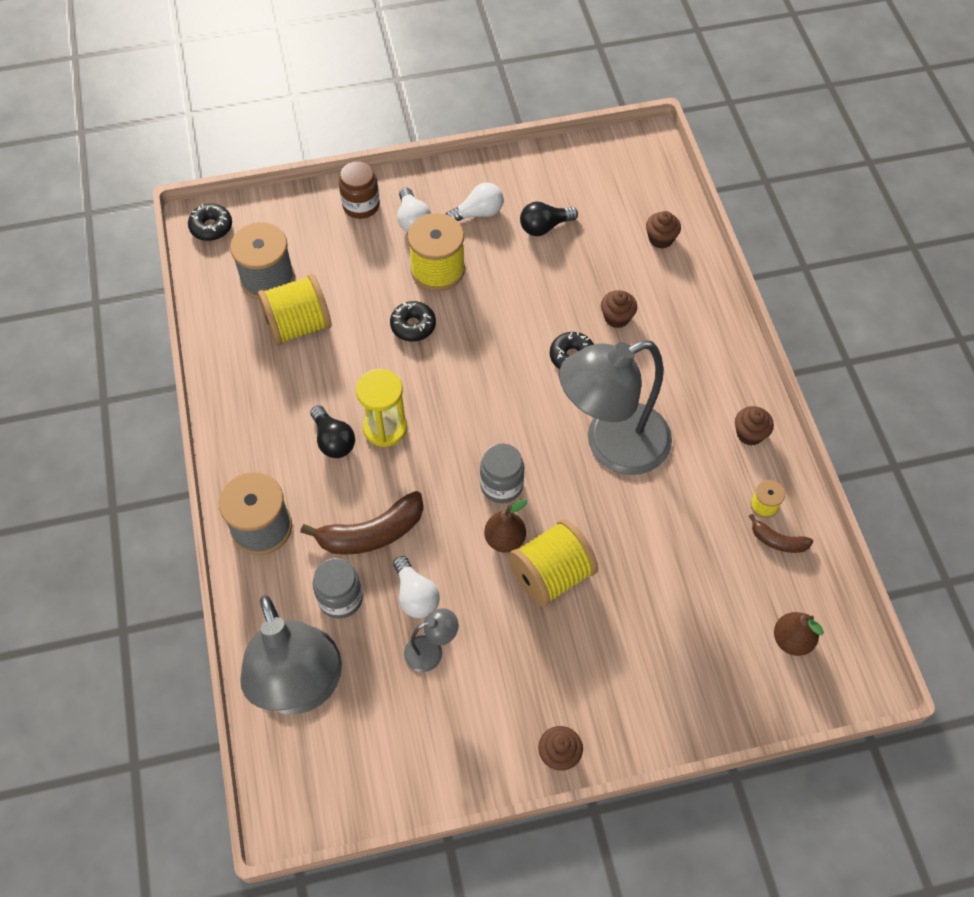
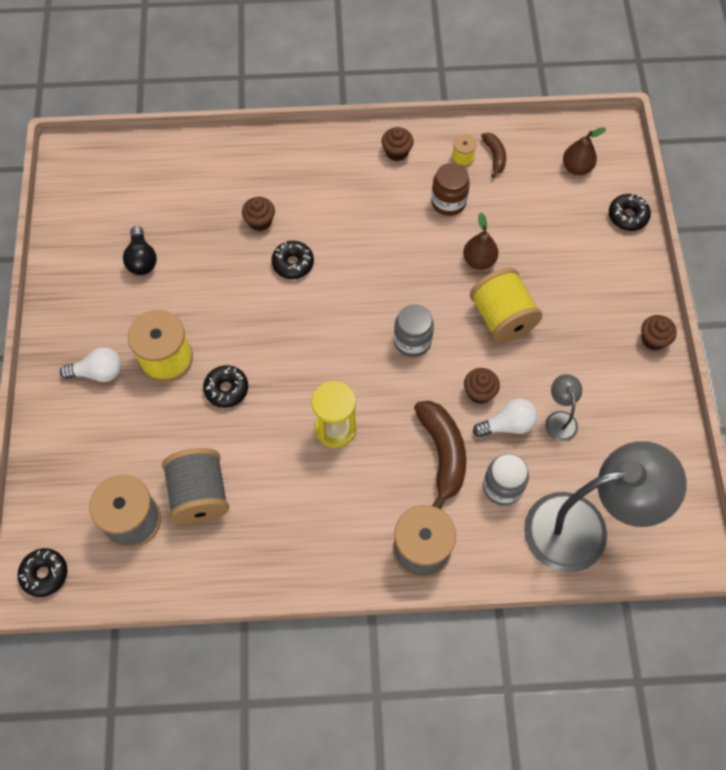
camera: 80 degrees left, 5 degrees up
yellow spool [258,274,332,346] -> grey spool [162,448,229,524]
black light bulb [310,405,355,458] -> none
brown jar [339,161,380,219] -> brown jar moved to [431,163,470,216]
white light bulb [446,182,503,221] -> none
brown pear [484,499,527,553] -> brown pear moved to [463,213,498,270]
grey lamp [559,340,672,475] -> none
brown cupcake [646,211,681,249] -> brown cupcake moved to [464,368,500,404]
brown banana [749,514,813,553] -> brown banana turned 45 degrees counterclockwise [481,133,506,178]
none -> black donut [609,194,651,231]

